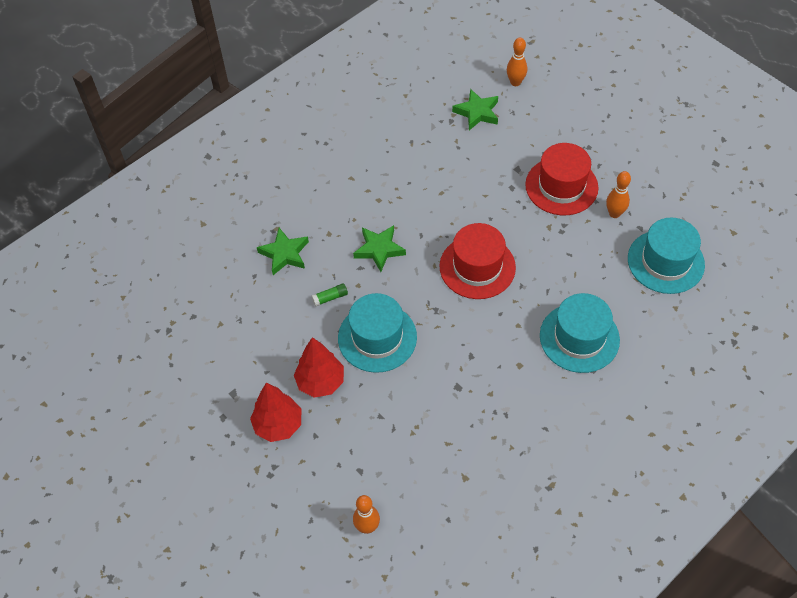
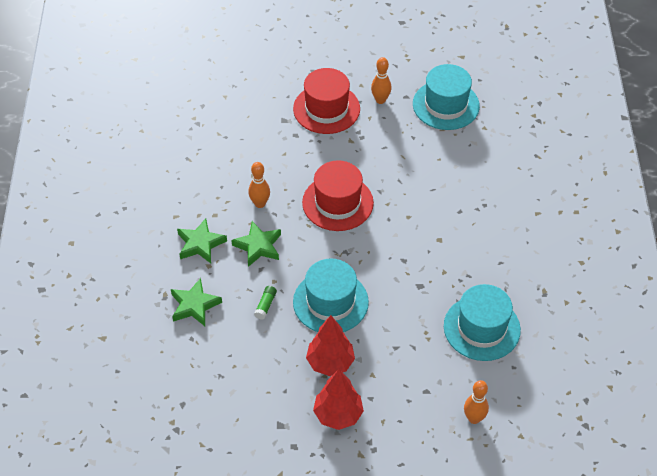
camera: 50 degrees left, 5 degrees down
green star [452,89,498,130] -> green star moved to [177,218,227,263]
orange bowling pin [507,38,527,86] -> orange bowling pin moved to [248,162,270,208]
turquoise hat [540,293,620,373] -> turquoise hat moved to [444,284,521,361]

